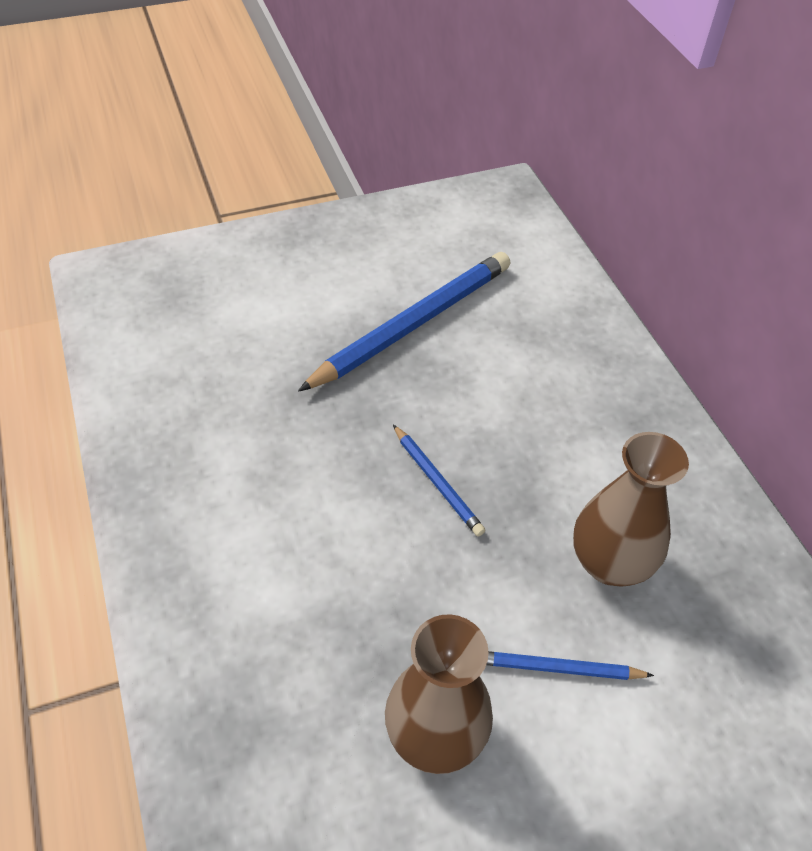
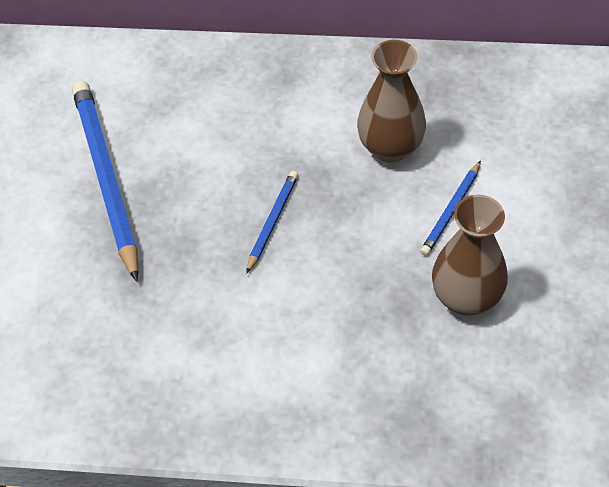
camera: 60 degrees left, 5 degrees up
blue pencil [393,425,486,537] -> blue pencil turned 60 degrees counterclockwise [246,171,298,274]

